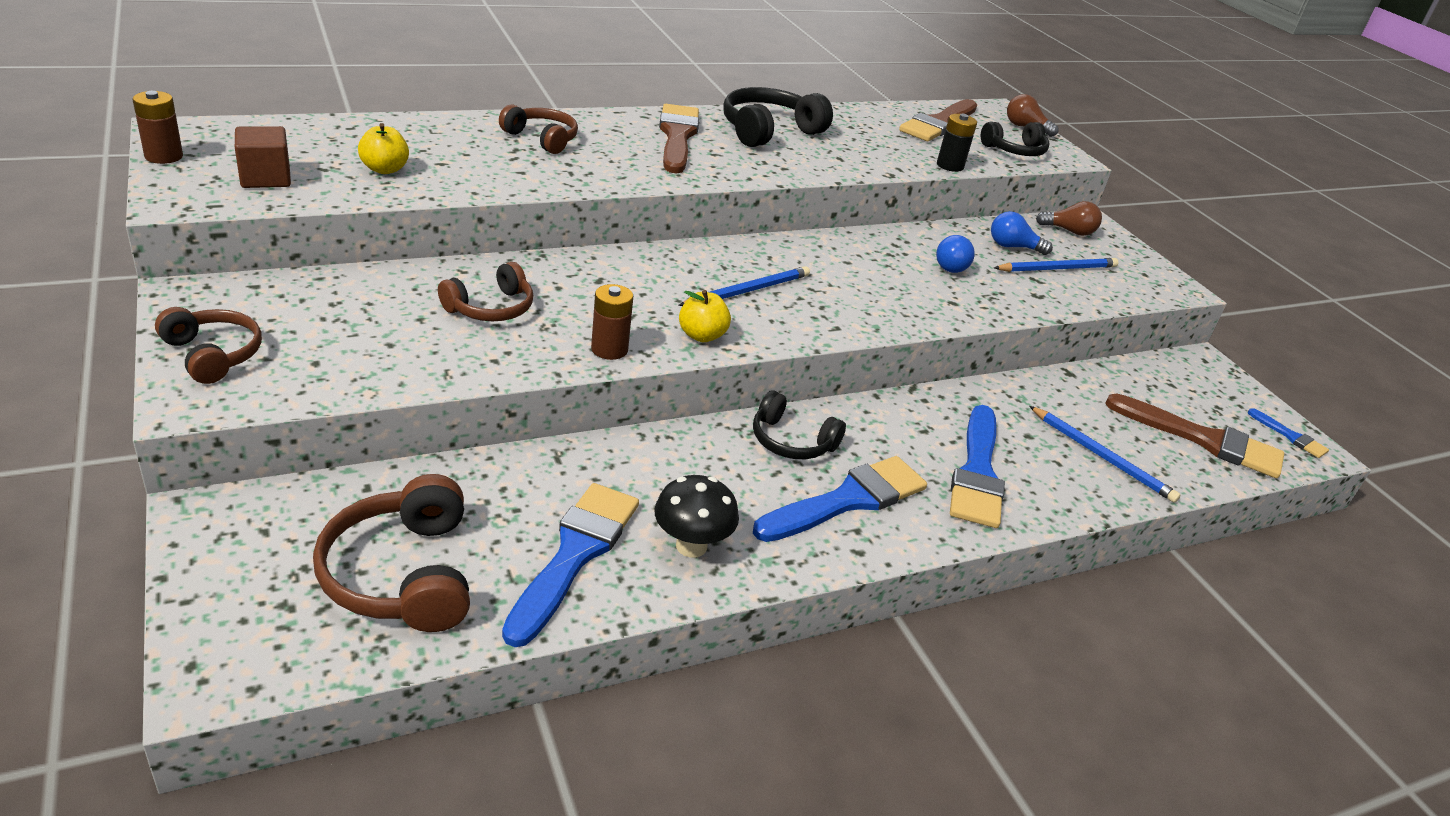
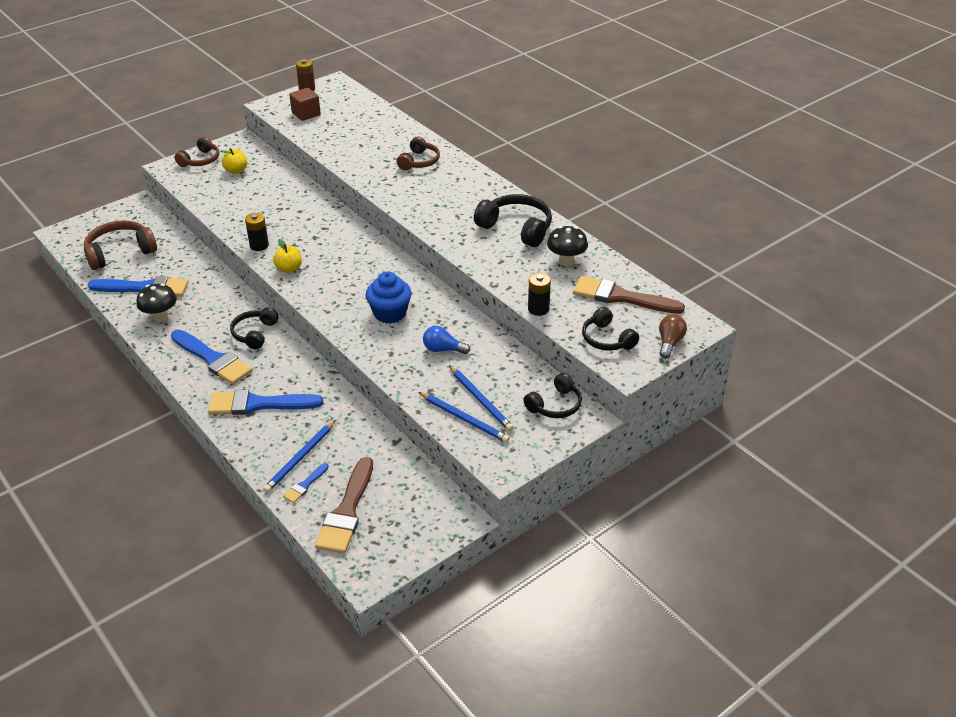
camera: 80 degrees right, 5 degrees up
yellow apple [358,123,409,174] -> yellow apple moved to [221,148,247,174]
brown headphones [438,262,533,321] -> none
brown battery [591,284,633,360] -> black battery [245,213,269,251]
brown brush [659,104,699,173] -> none
blue pencil [678,266,810,306] -> blue pencil moved to [418,392,510,443]
blue light bulb [991,211,1053,255] -> none
brown light bulb [1036,201,1102,236] -> black headphones [523,373,582,418]
blue brush [1248,408,1329,458] -> blue brush moved to [283,463,329,503]
none -> blue cupcake [366,271,411,324]
none -> black mushroom [547,226,588,266]

